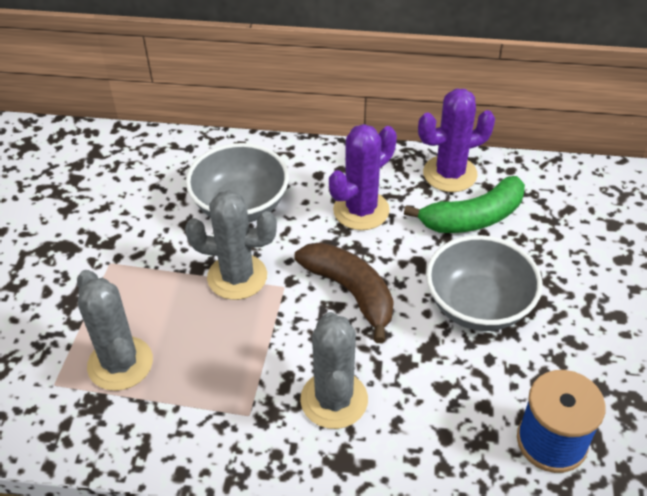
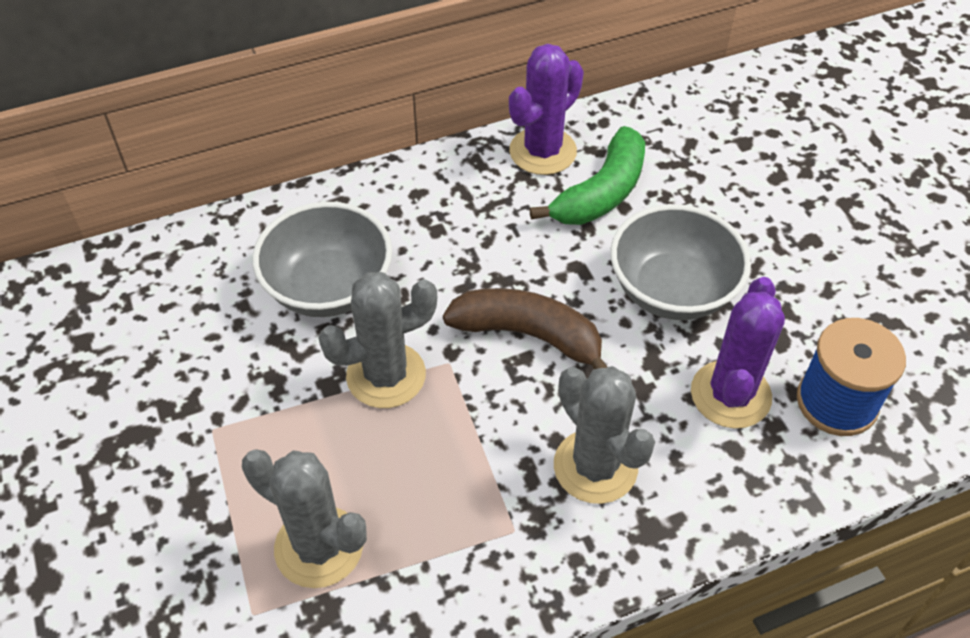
camera: 30 degrees left, 5 degrees up
purple cactus [329,124,397,230] -> purple cactus moved to [691,277,785,429]

